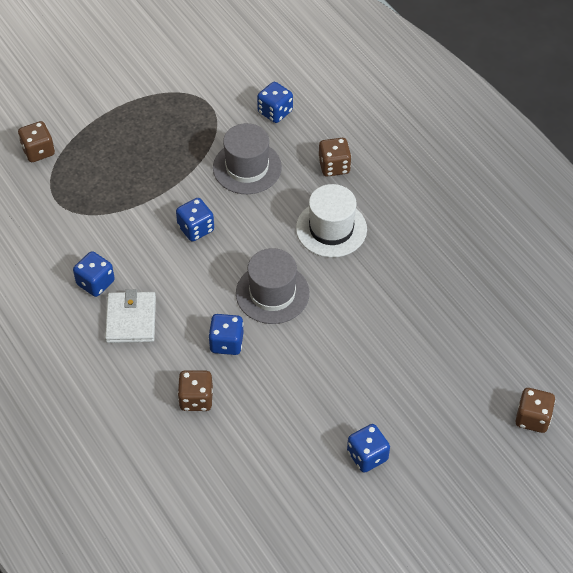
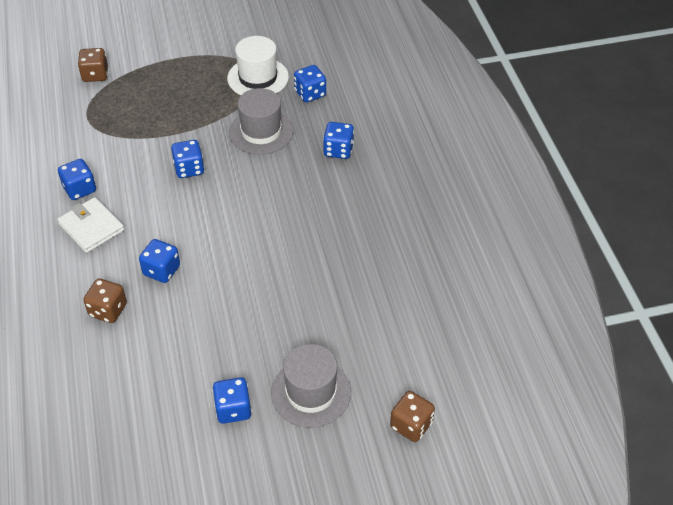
camera: 20 degrees right, 5 degrees down
white wallet [105,289,156,343] -> white wallet turned 60 degrees counterclockwise [57,197,124,253]
grey hat [236,248,309,324] -> grey hat moved to [271,344,351,428]
white hat [296,184,367,258] -> white hat moved to [227,36,289,95]
brown dice [318,138,352,177] -> blue dice [323,122,354,159]

